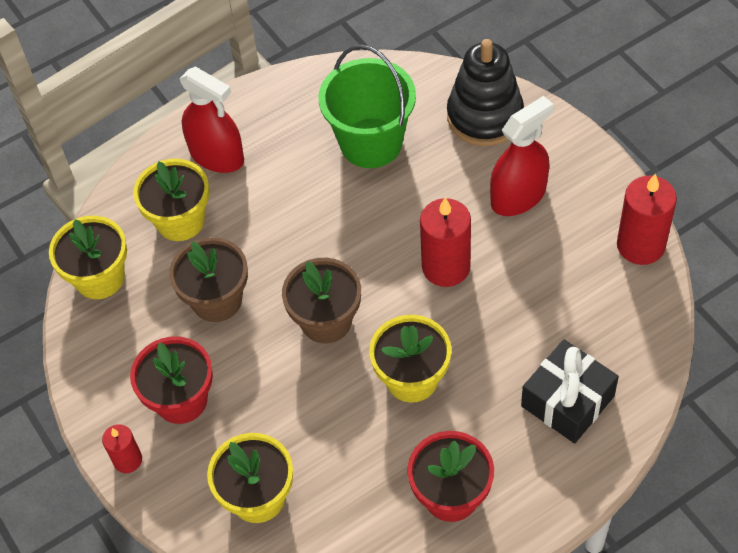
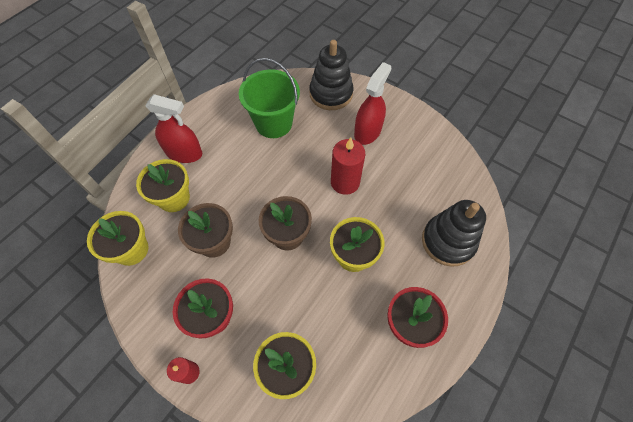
camera: 25 degrees left, 5 degrees up
black gift [521,339,619,443] -> black stacking toy [422,200,486,267]
red candle [617,174,677,265] -> none

